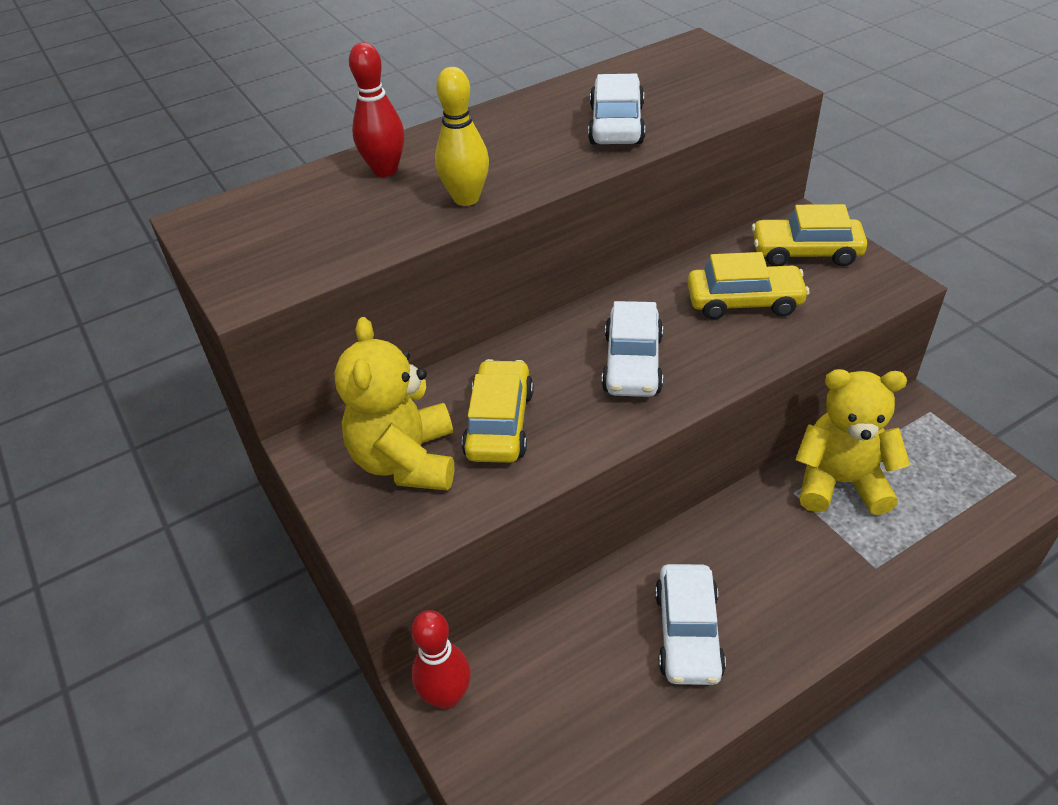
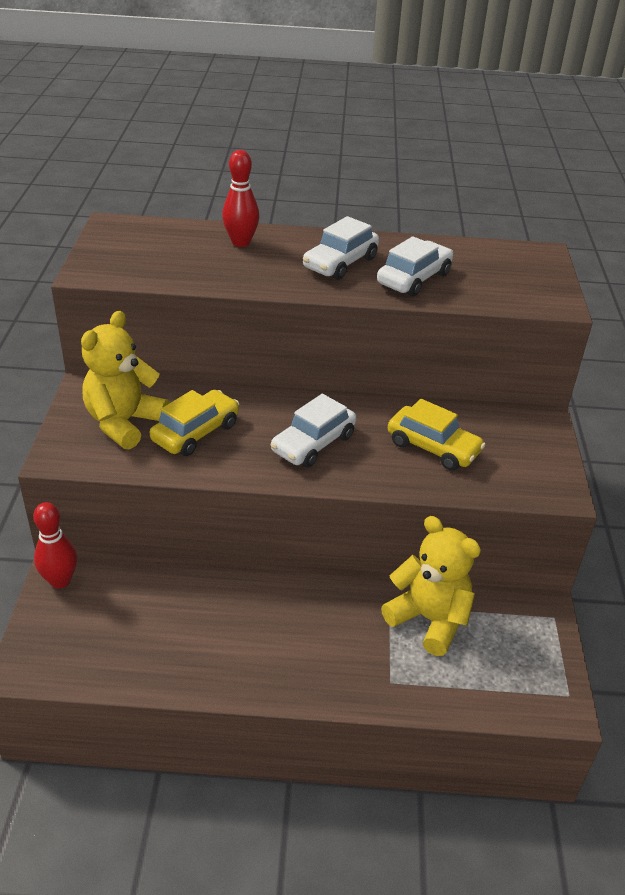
camera: 30 degrees right, 5 degrees down
yellow bowling pin [435,67,489,206] -> none
white car [655,564,726,685] -> white car moved to [303,216,379,280]
yellow car [751,204,867,266] -> none

